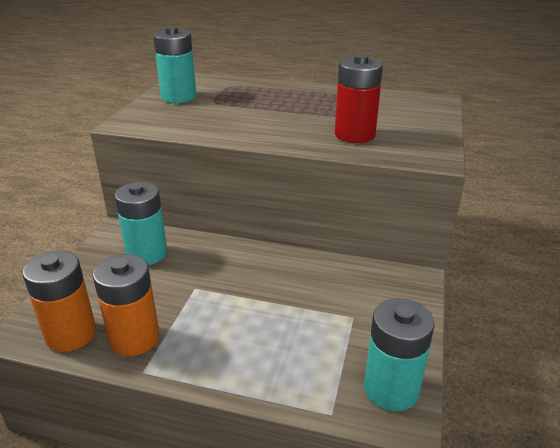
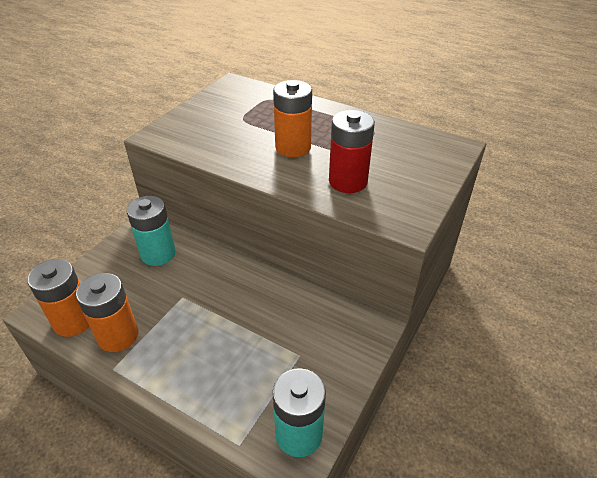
camera: 15 degrees right, 10 degrees up
turquoise battery [153,26,196,103] -> none
none -> orange battery [273,80,312,157]

